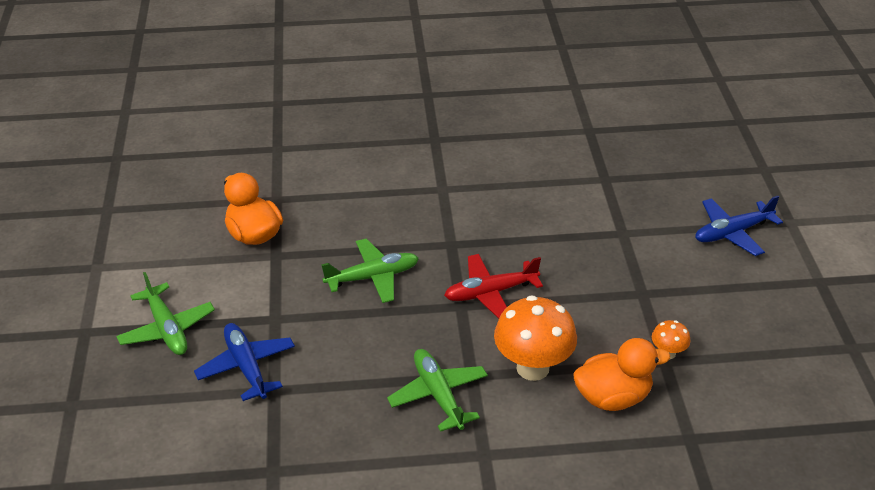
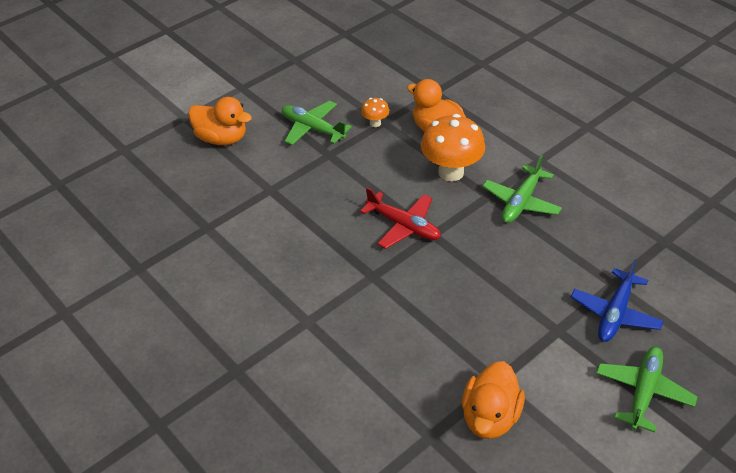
camera: 125 degrees left, 5 degrees up
green plane [321,238,419,303] -> green plane moved to [282,101,352,145]
blue plane [695,196,783,256] -> orange duck [188,97,252,145]

